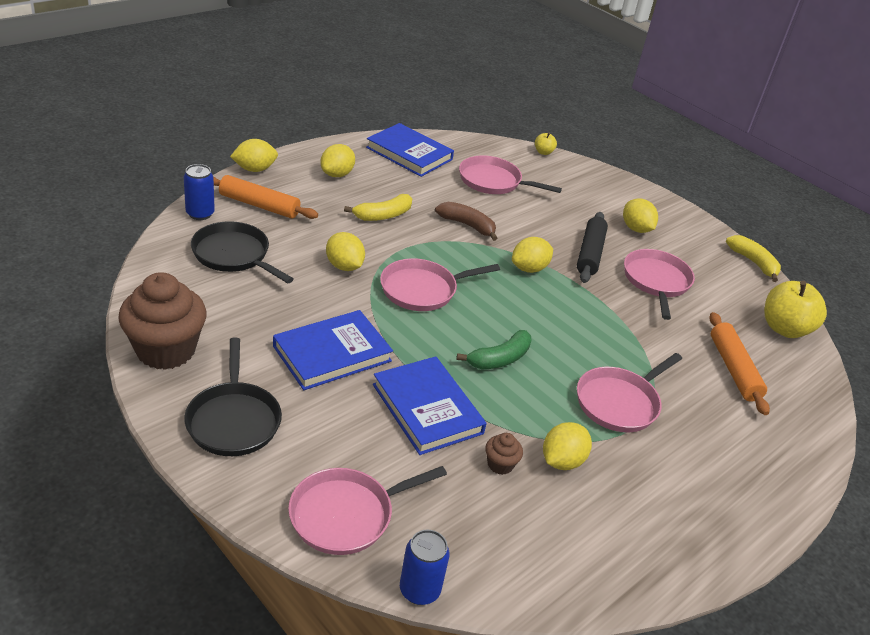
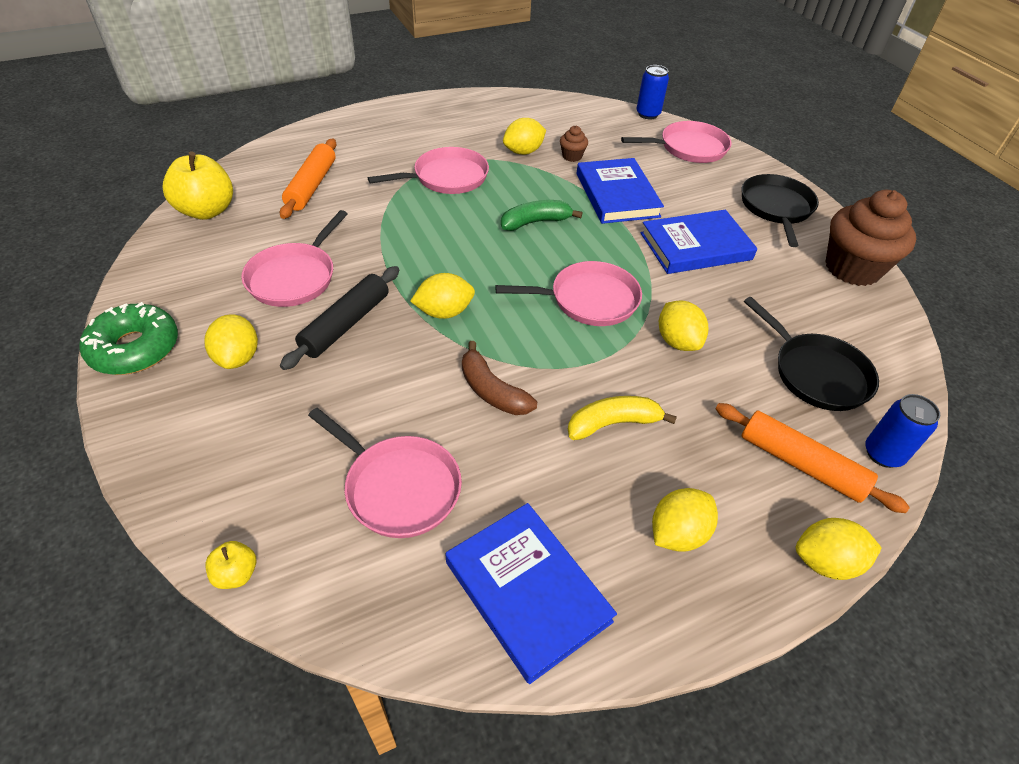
camera: 160 degrees left, 10 degrees up
yellow banana [726,235,781,282] -> none
none -> green donut [79,302,178,375]

